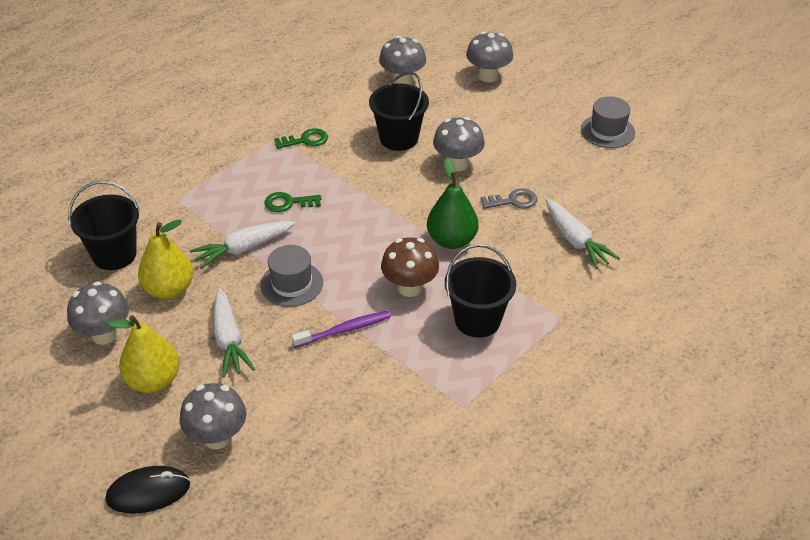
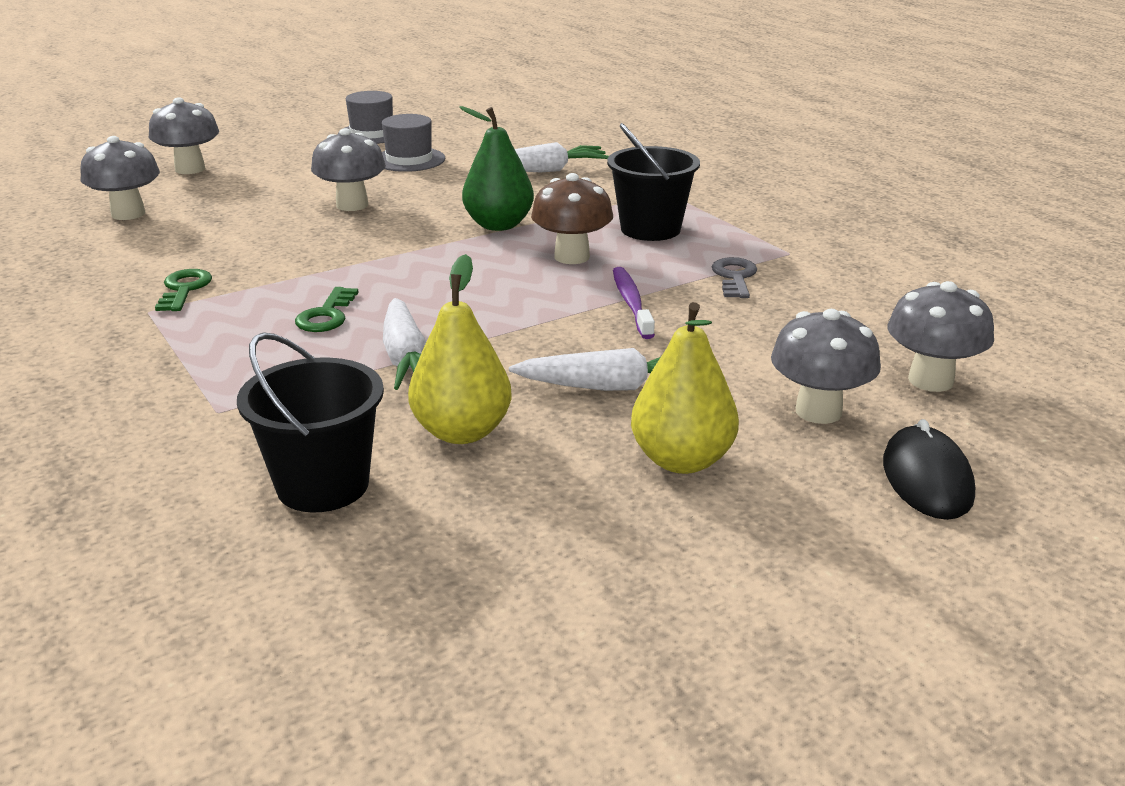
camera: 75 degrees left, 15 degrees down
grey mushroom [67,281,129,345] -> grey mushroom moved to [888,281,994,392]
grey hat [260,245,323,307] -> grey hat moved to [382,114,445,172]
black bucket [369,71,429,151] -> none
grey key [481,188,537,209] -> grey key moved to [712,257,757,298]

